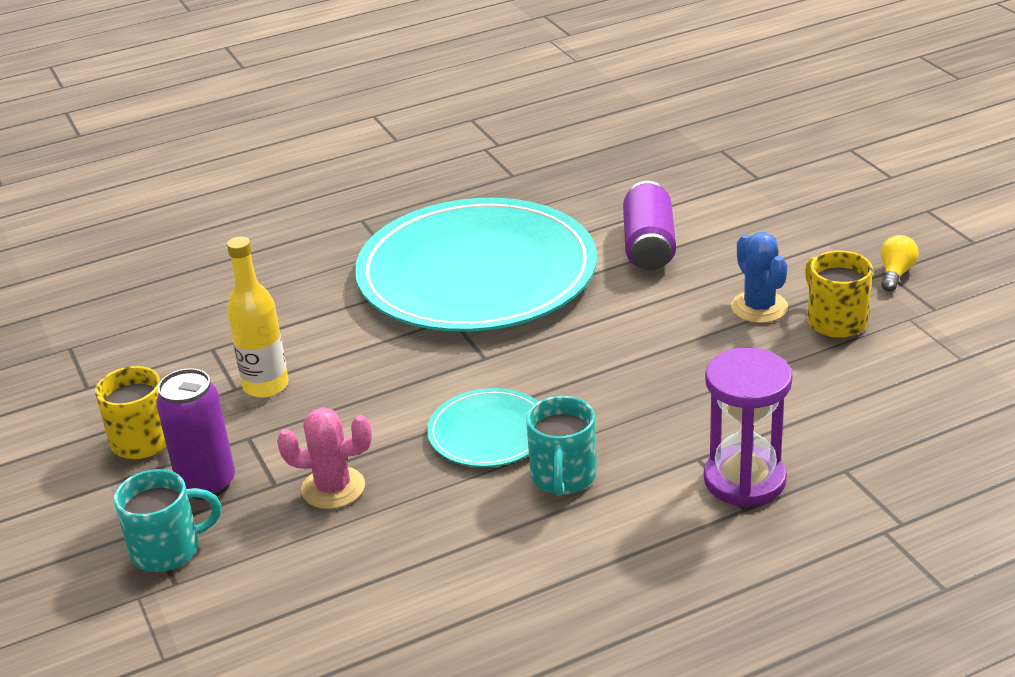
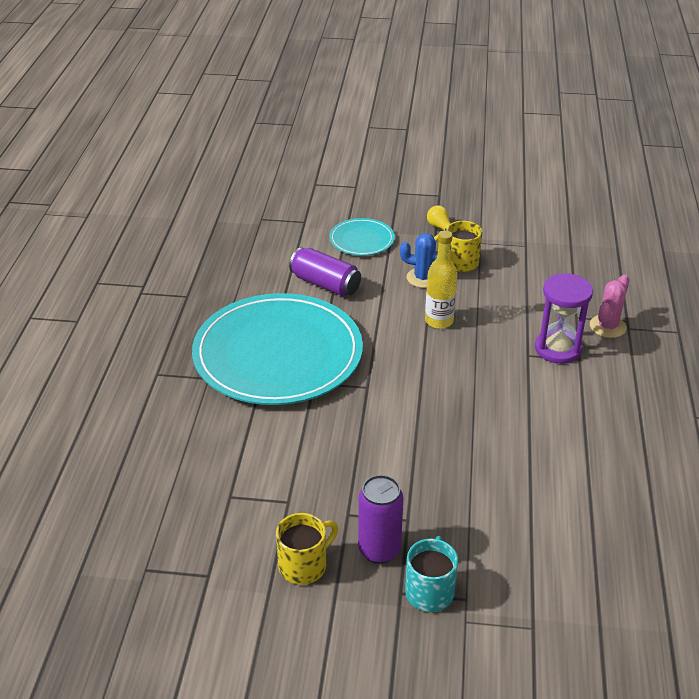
camera: 60 degrees left, 5 degrees up
yellow bottle [227,236,288,398] -> yellow bottle moved to [425,230,457,329]
pink cactus [277,407,372,509] -> pink cactus moved to [590,275,629,338]
turquoise plate [427,388,539,467] -> turquoise plate moved to [329,218,395,256]
turquoise mug [526,396,597,496] -> none

